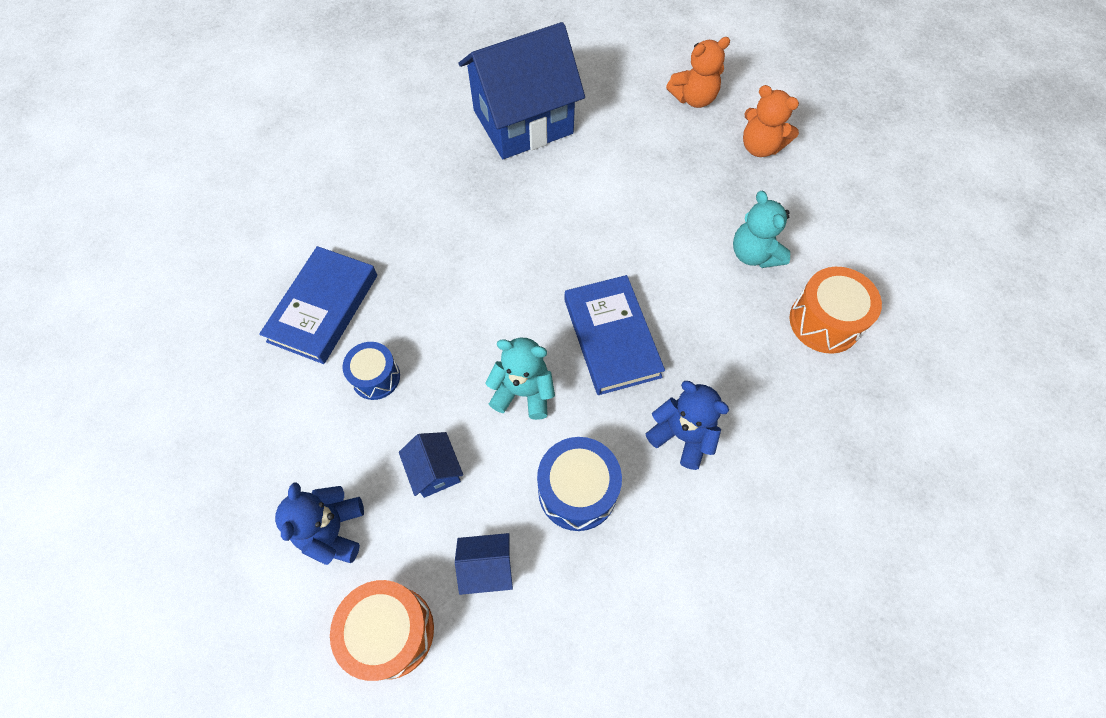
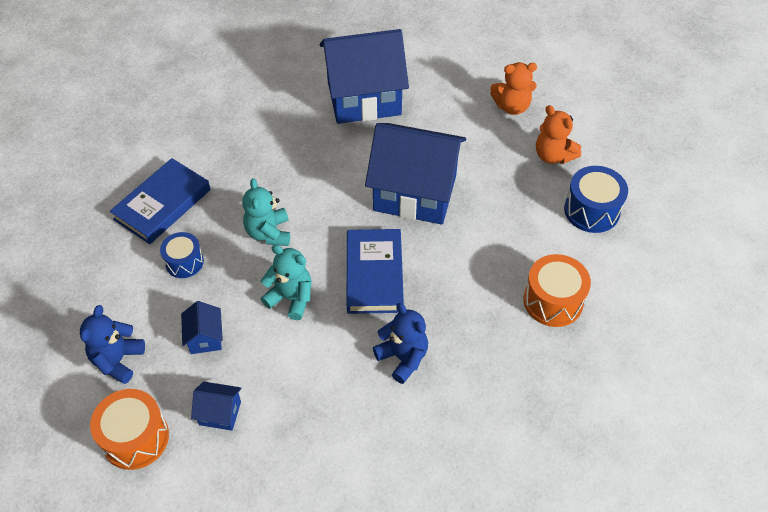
camera: 15 degrees right, 10 degrees down
blue drum [537,437,622,531] -> blue drum moved to [564,166,628,233]
turquoise teddy bear [733,191,790,268] -> turquoise teddy bear moved to [242,178,290,246]
none -> blue house [365,123,466,225]

